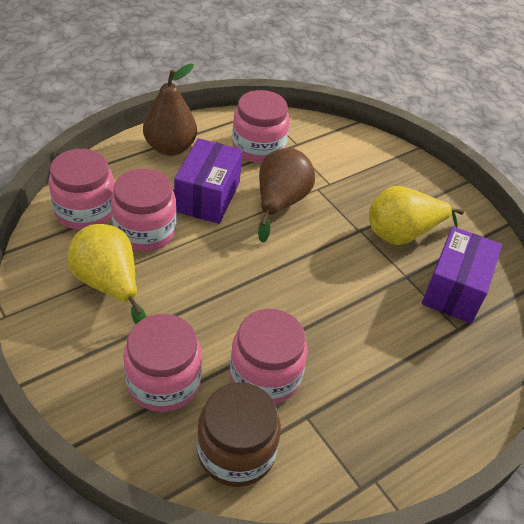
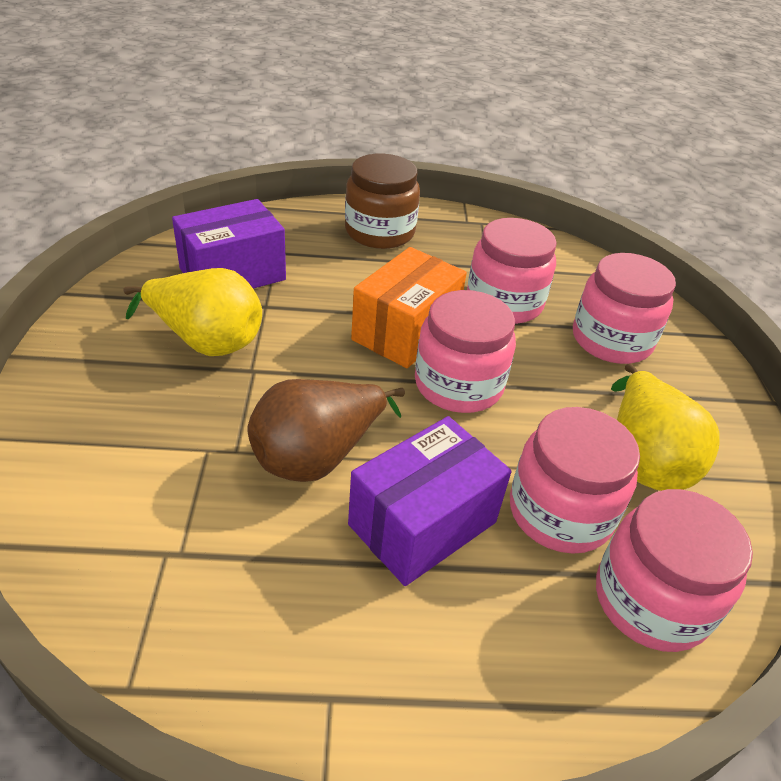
camera: 145 degrees left, 5 degrees down
brown pear [143,64,197,156] -> none
brown jar [197,383,281,487] -> brown jar moved to [345,154,420,249]
pink jar [232,90,290,163] -> pink jar moved to [415,290,516,413]
none -> orange box [351,247,467,368]

